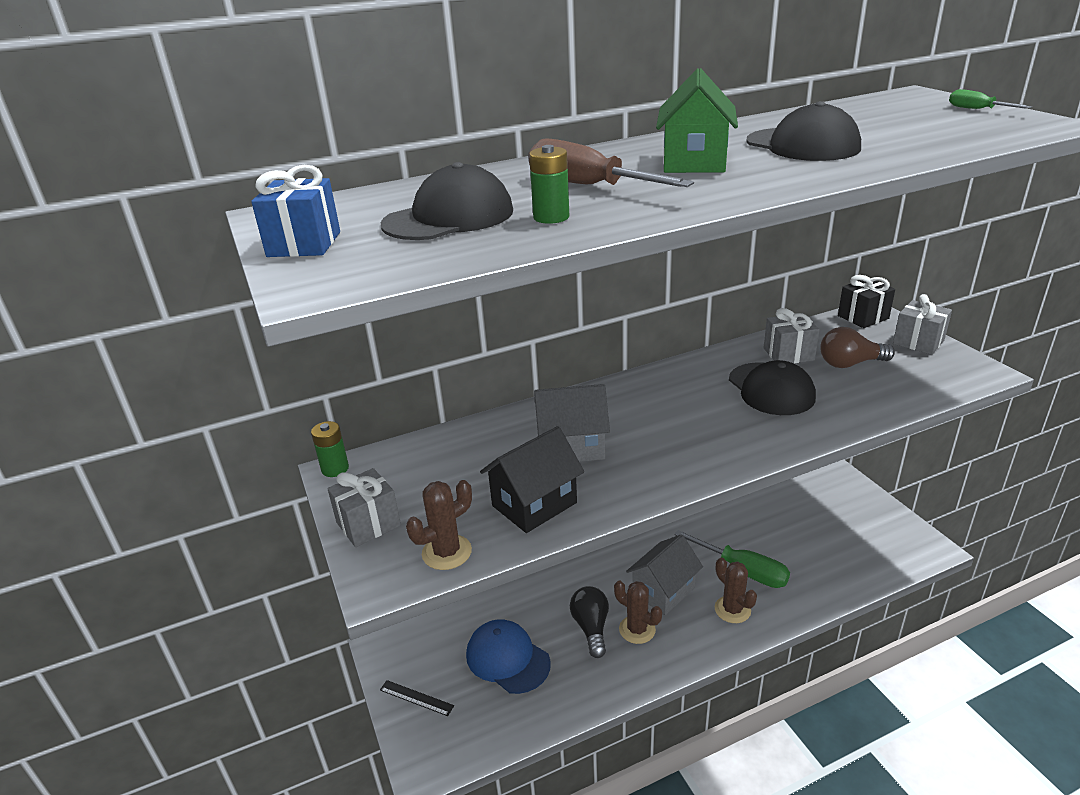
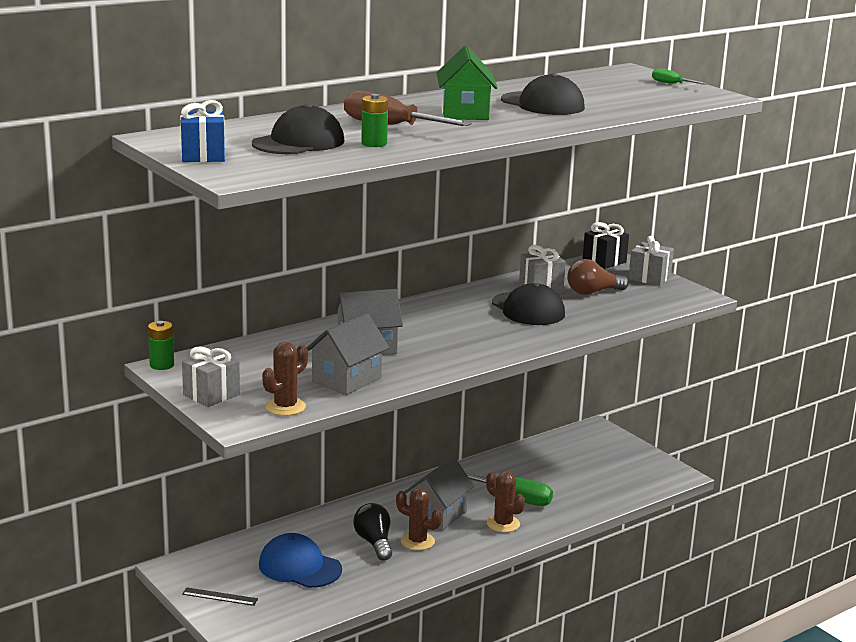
camera: 15 degrees left, 10 degrees down
black house [480,426,584,533] -> grey house [307,313,389,395]

